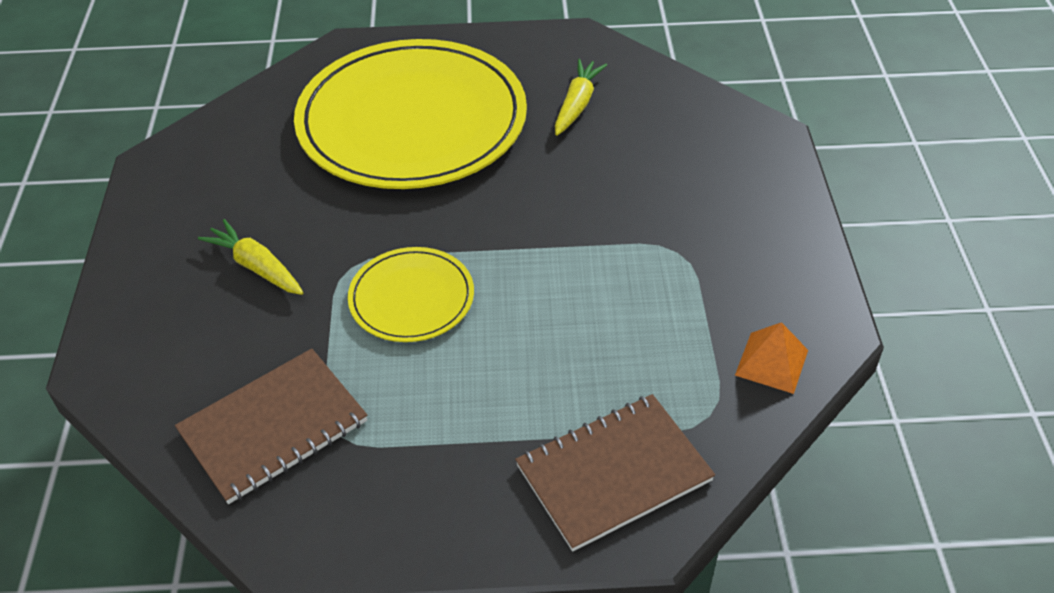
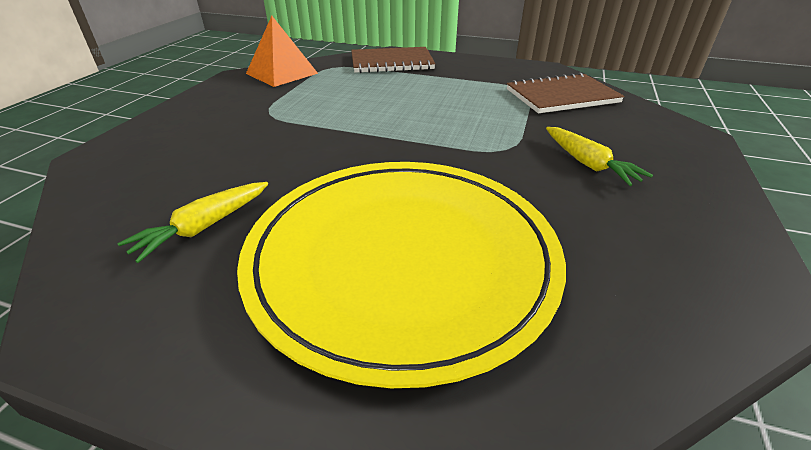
camera: 160 degrees left, 10 degrees down
yellow plate [348,247,474,342] -> none
orange pyramid [735,322,808,394] -> orange pyramid [246,16,318,87], size x1.58

